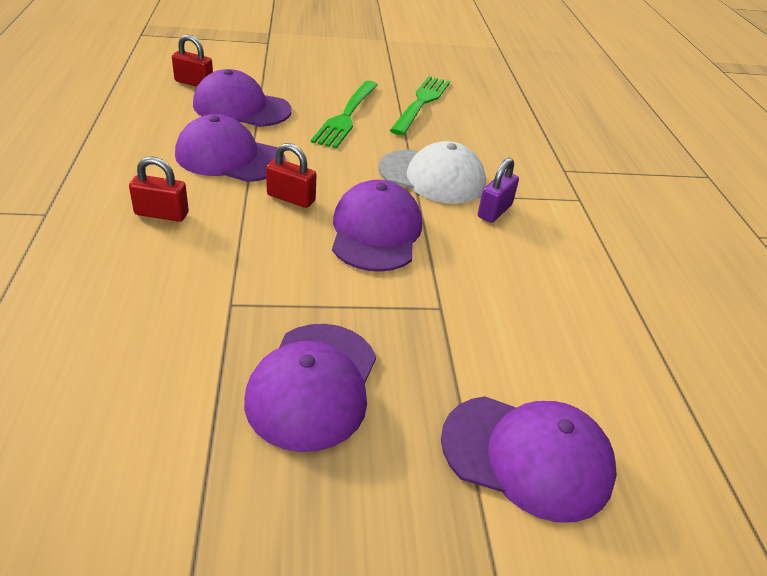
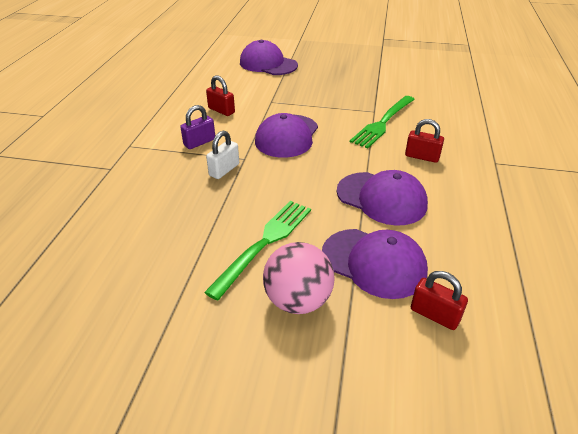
camera: 160 degrees left, 0 degrees up
purple cap [244,324,376,452] -> none
red padlock [266,143,316,208] -> red padlock moved to [206,75,235,116]
white cap [378,141,486,204] -> white padlock [206,131,239,179]
green fork [390,76,450,135] -> green fork moved to [350,96,415,148]
none -> pink ball [263,242,335,314]

